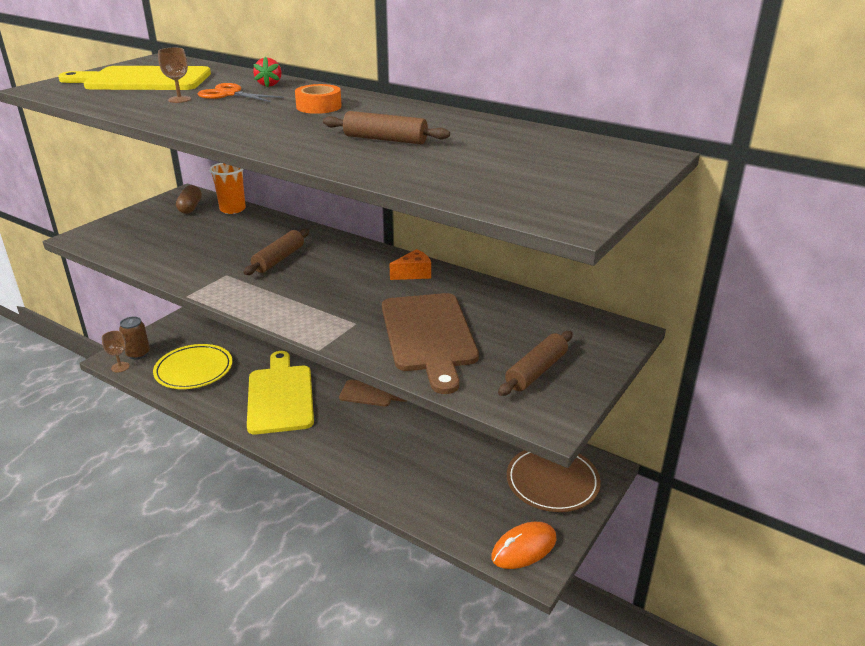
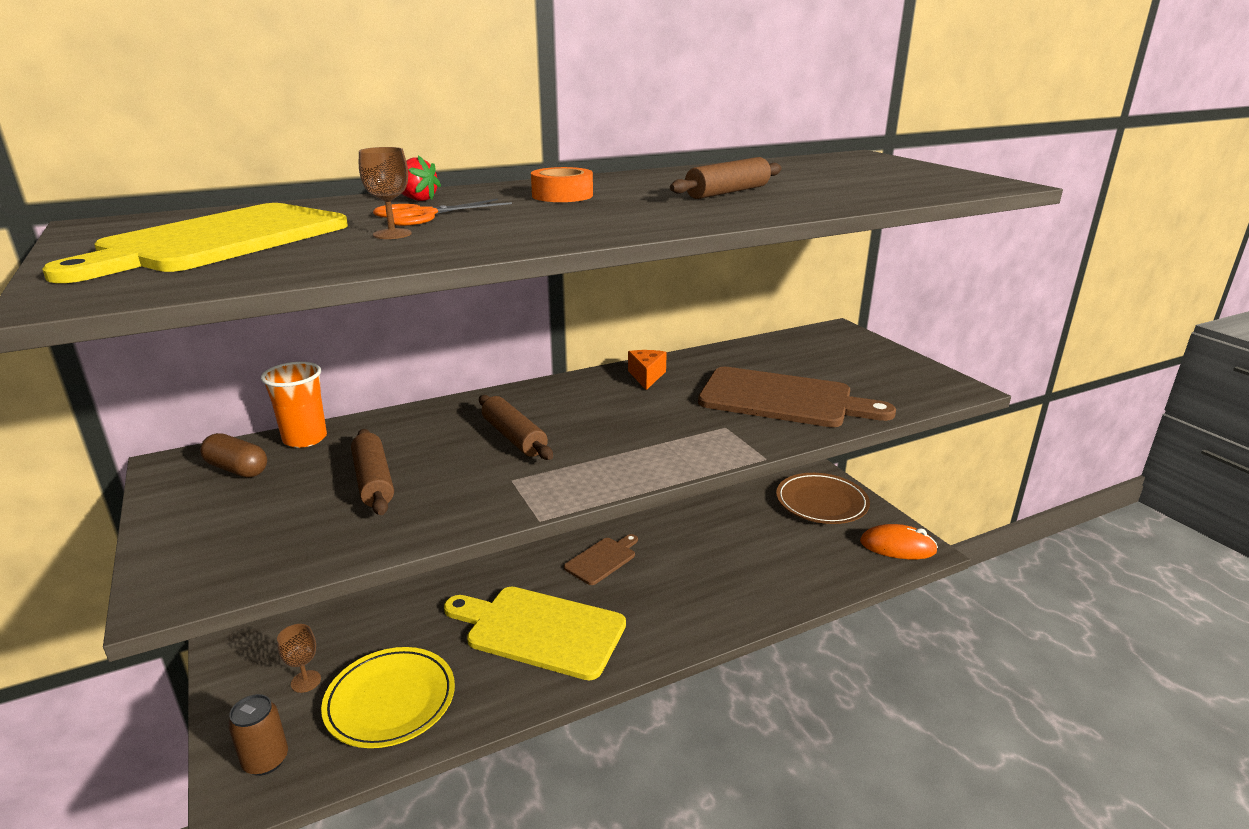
camera: 60 degrees left, 5 degrees down
brown goblet [102,331,130,373] -> brown goblet moved to [277,624,321,693]
orange mouse [491,522,557,569] -> orange mouse turned 75 degrees counterclockwise [860,524,938,559]
brown rolling pin [498,331,573,396] -> brown rolling pin moved to [351,429,394,515]

